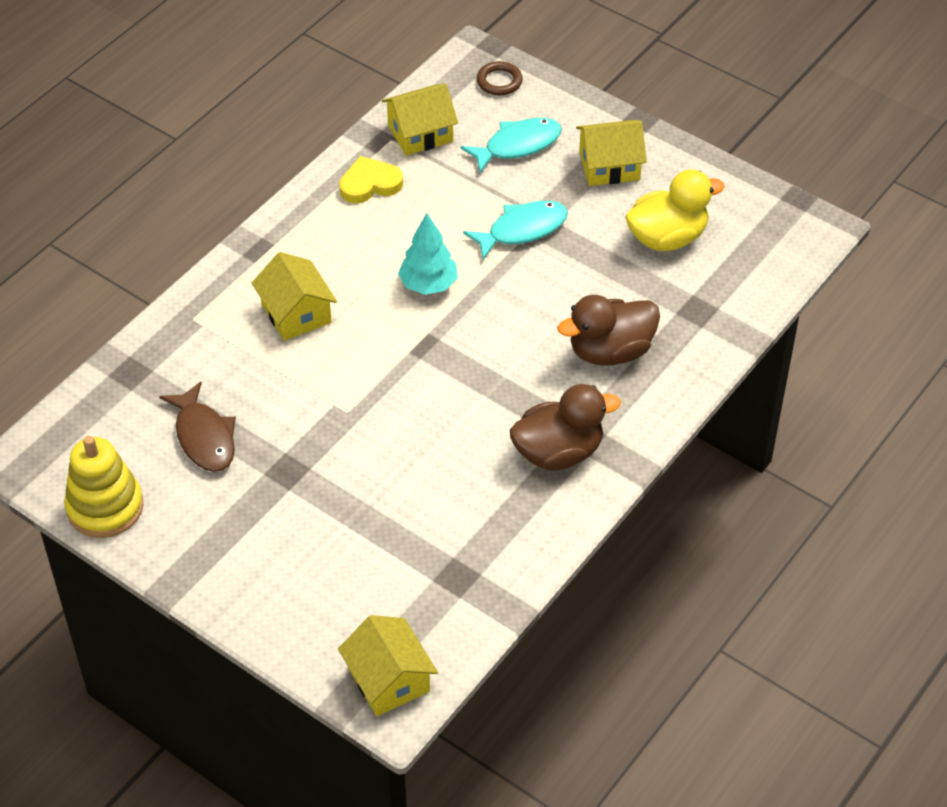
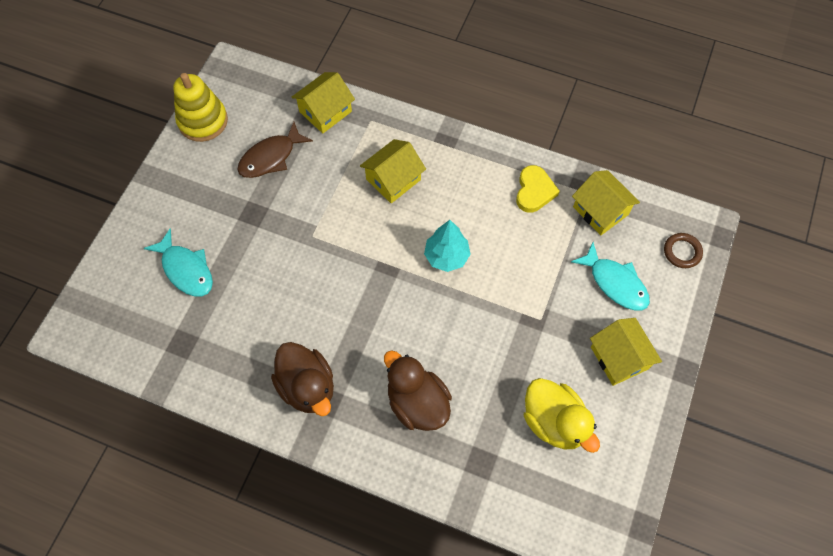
camera: 75 degrees right, 15 degrees up
yellow house [338,615,438,716] -> yellow house moved to [292,72,355,134]
yellow heart [339,156,403,203] -> yellow heart turned 45 degrees clockwise [516,165,560,213]
turquoise fish [463,201,568,260] -> turquoise fish moved to [144,229,213,297]

